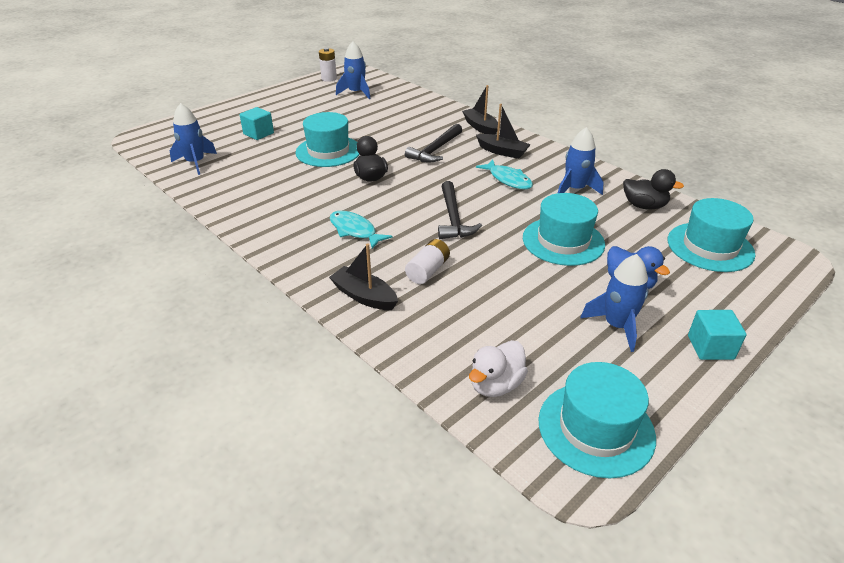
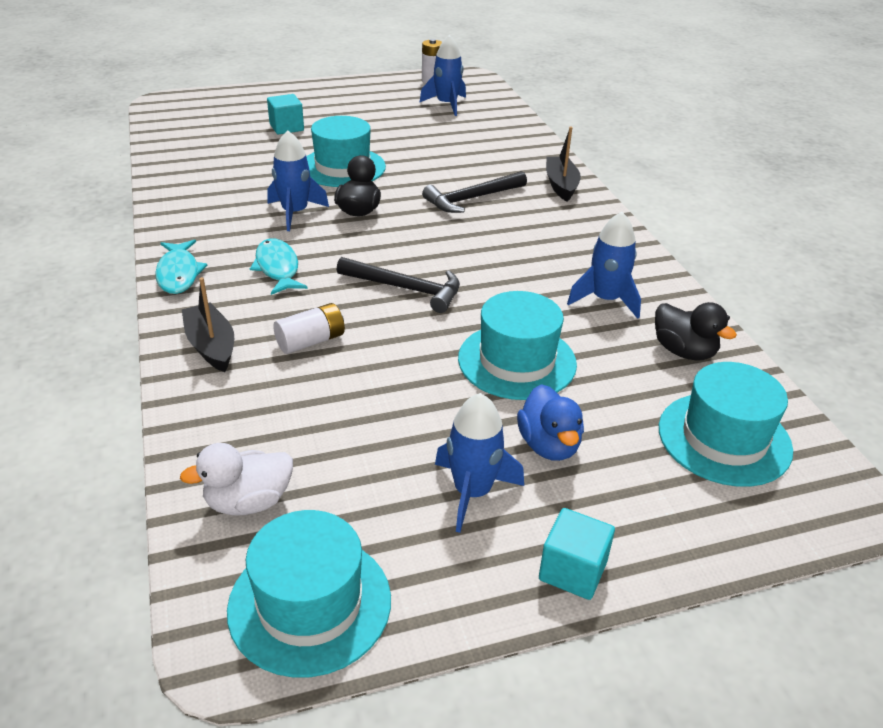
camera: 25 degrees right, 0 degrees up
blue rocket [170,103,217,175] -> blue rocket moved to [268,130,329,231]
black hammer [438,181,482,239] -> black hammer turned 90 degrees counterclockwise [337,257,460,313]
black boat [476,104,531,159] -> none
turquoise fish [476,160,533,189] -> turquoise fish moved to [155,240,207,294]

